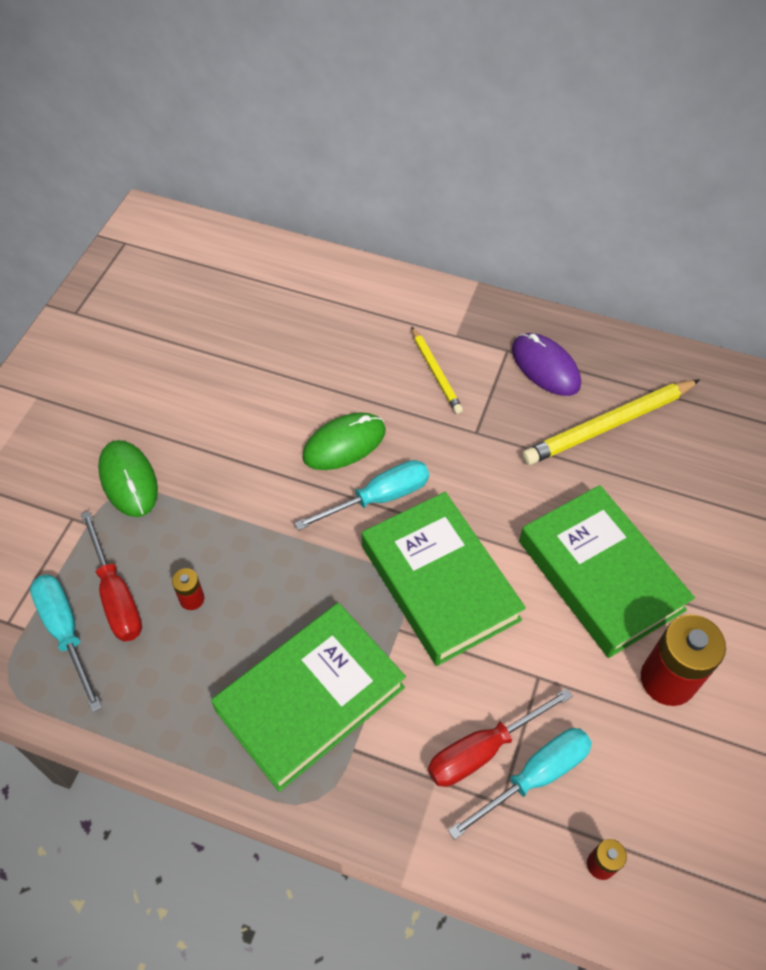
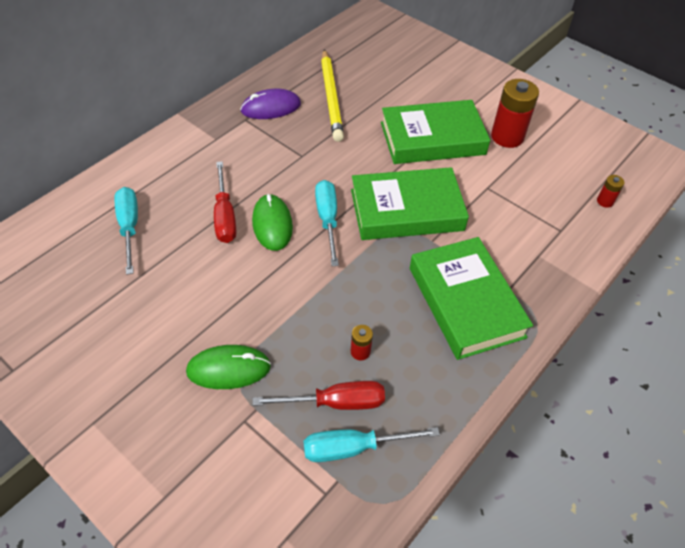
camera: 70 degrees left, 5 degrees down
yellow pencil [411,326,463,414] -> none
red screwdriver [428,688,573,787] -> red screwdriver moved to [214,161,236,243]
turquoise screwdriver [448,728,592,840] -> turquoise screwdriver moved to [114,187,138,275]

